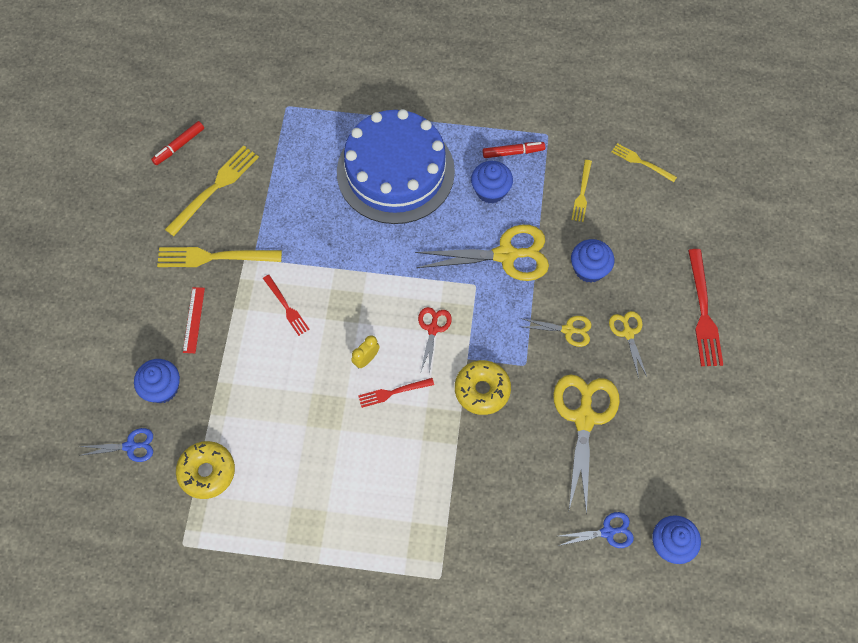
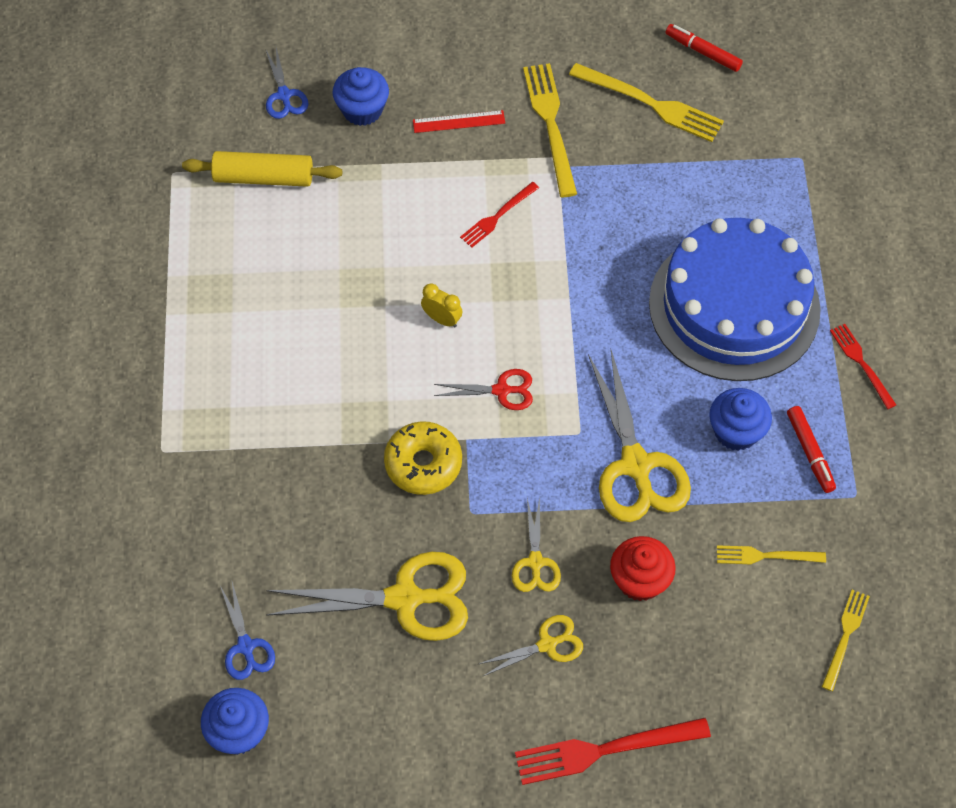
camera: 80 degrees right, 5 degrees down
yellow donut [176,441,235,499] -> yellow rolling pin [182,151,342,187]
red fork [358,378,434,408] -> red fork moved to [830,324,896,409]
blue cupcake [571,239,614,283] -> red cupcake [610,536,676,601]

